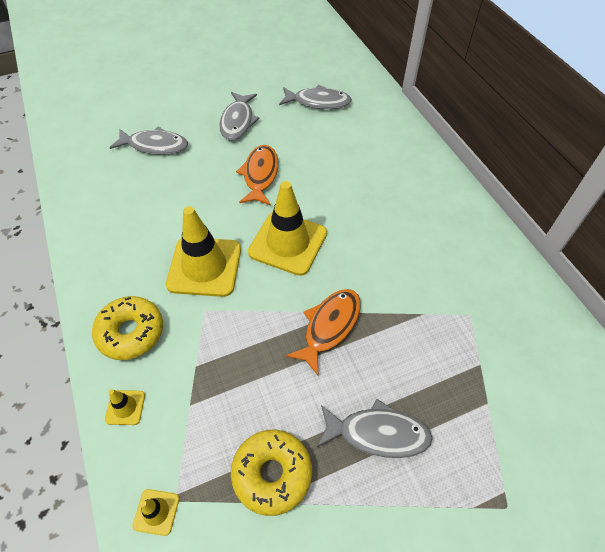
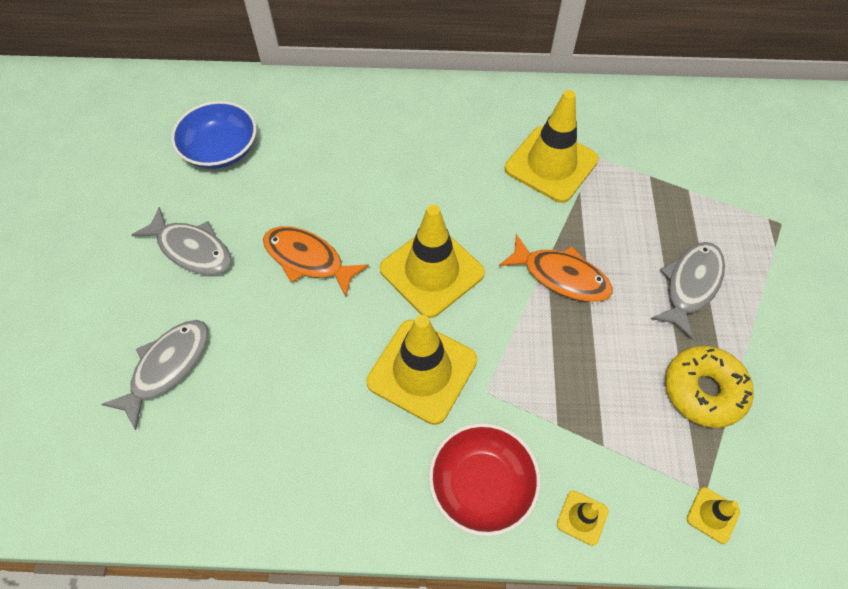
camera: 65 degrees left, 5 degrees up
yellow donut [92,296,163,360] -> red bowl [429,423,541,536]
grey fish [279,85,352,109] -> blue bowl [171,101,256,169]
orange fish [286,289,361,375] -> orange fish turned 150 degrees clockwise [499,234,613,302]
none -> yellow traffic cone [505,90,599,203]

